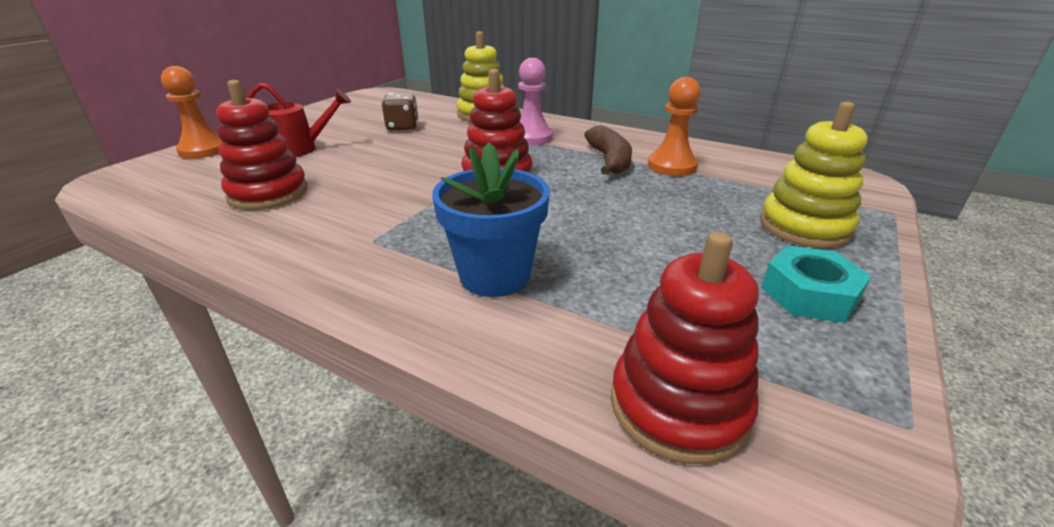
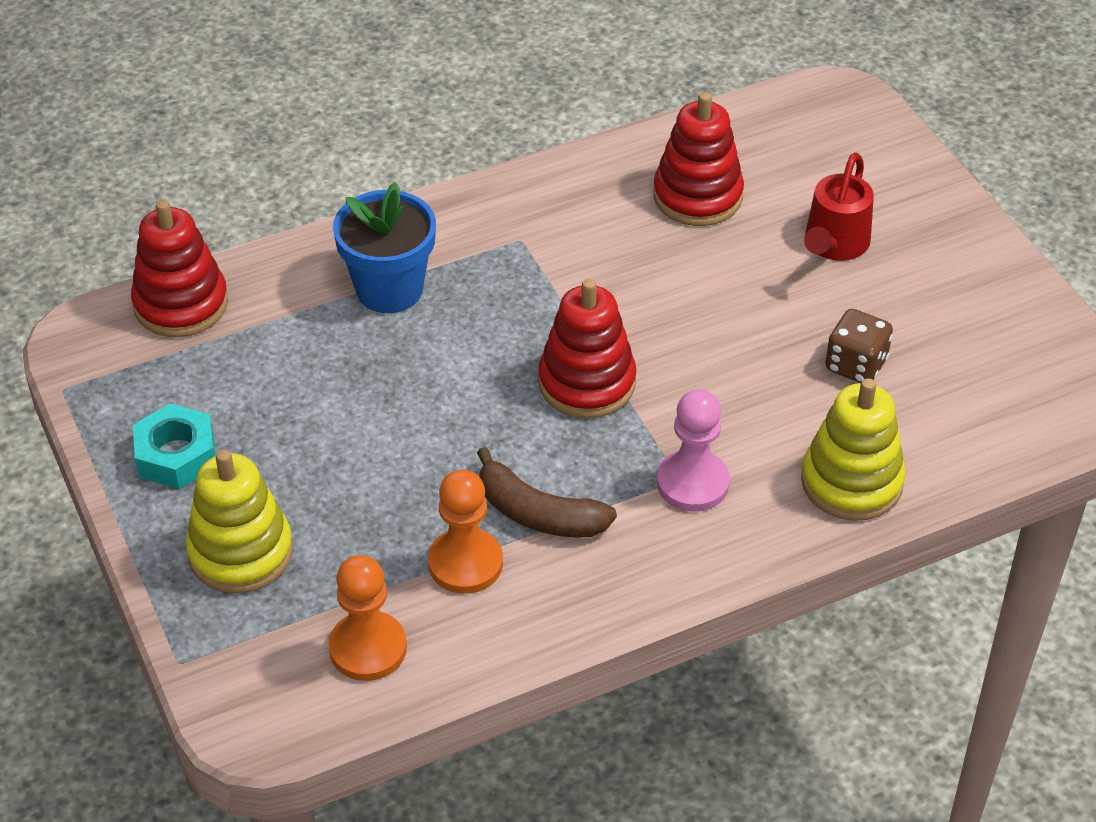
camera: 125 degrees right, 15 degrees up
orange pawn [161,66,222,159] -> orange pawn moved to [329,555,407,681]

